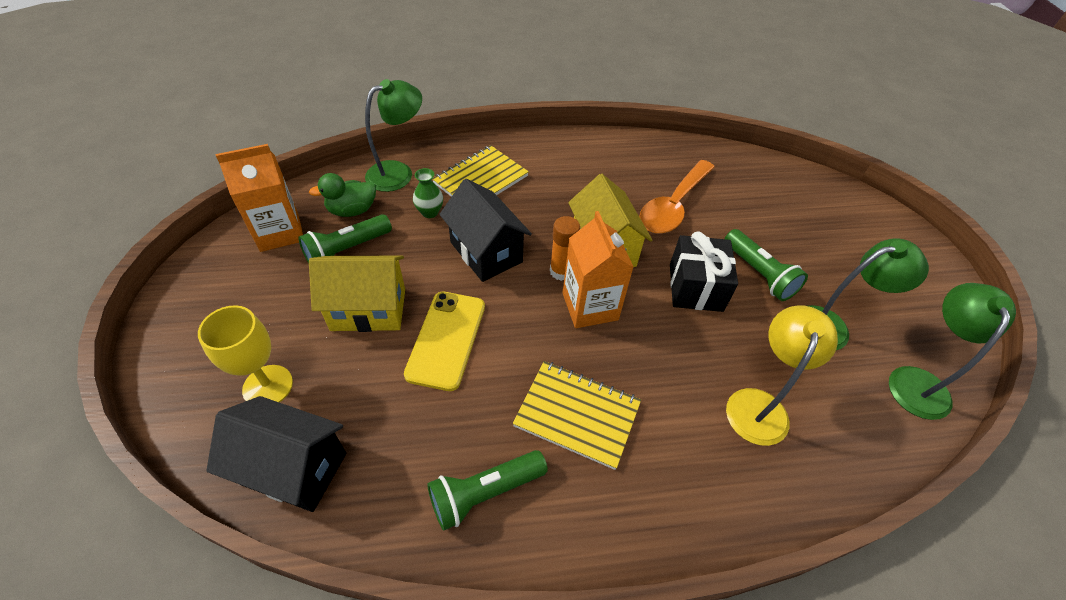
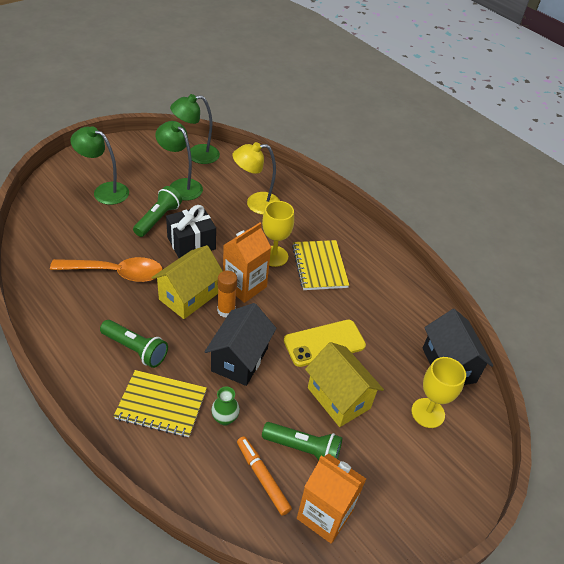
camera: 125 degrees left, 5 degrees down
green duck [309,173,376,217] -> orange marker [237,436,292,516]
green lamp [365,79,422,192] -> green lamp moved to [70,126,129,205]
green flashlight [427,450,548,531] -> green flashlight moved to [100,320,168,368]
none -> yellow goblet [262,201,294,267]

